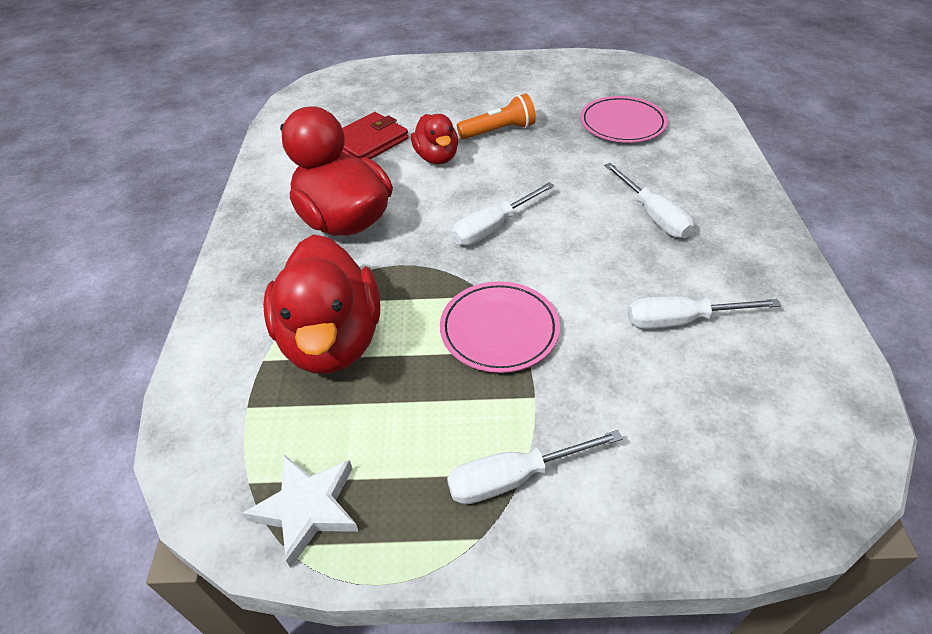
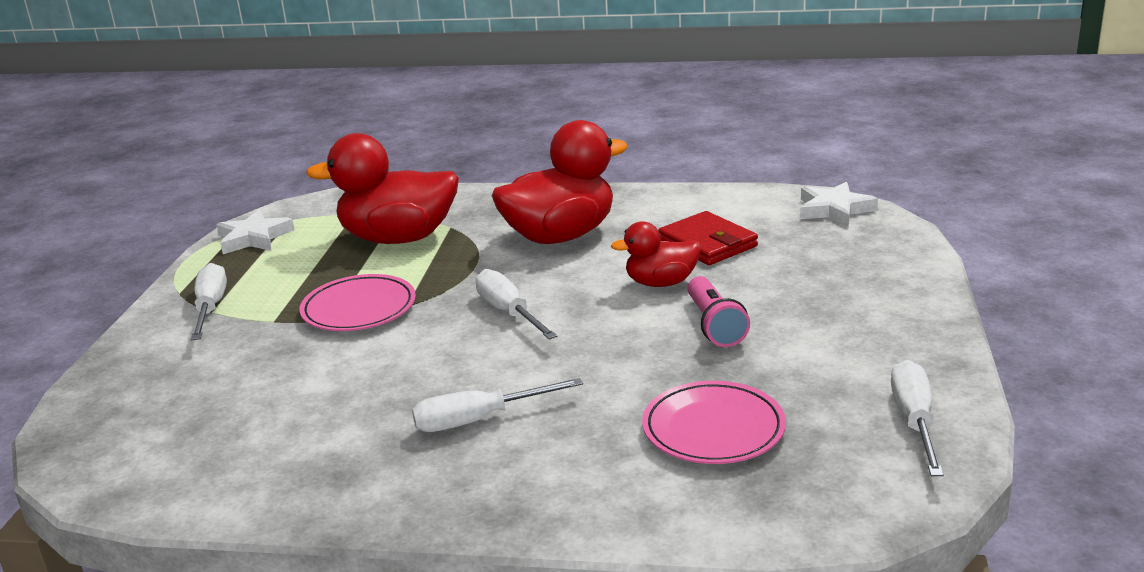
camera: 100 degrees right, 20 degrees down
orange flashlight [457,93,536,140] -> pink flashlight [687,276,750,347]
white screwdriver [627,296,781,329] -> white screwdriver moved to [891,360,944,476]
none -> white star [800,182,878,226]

